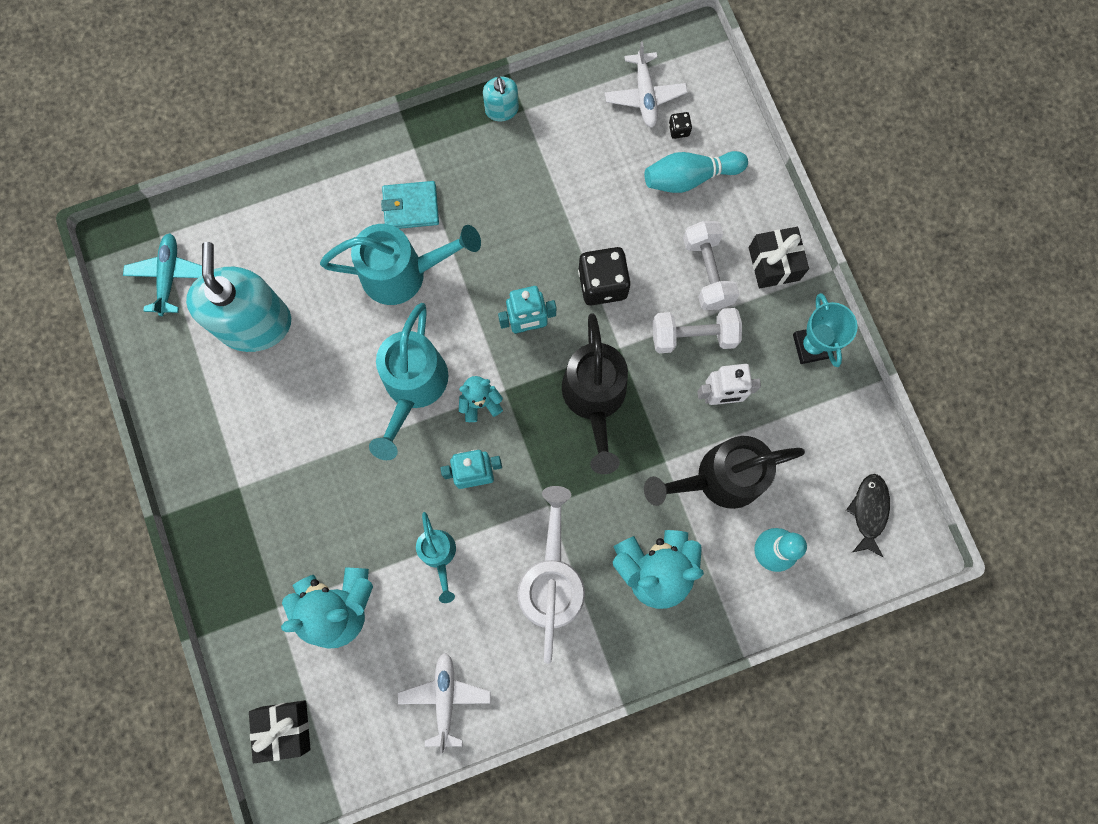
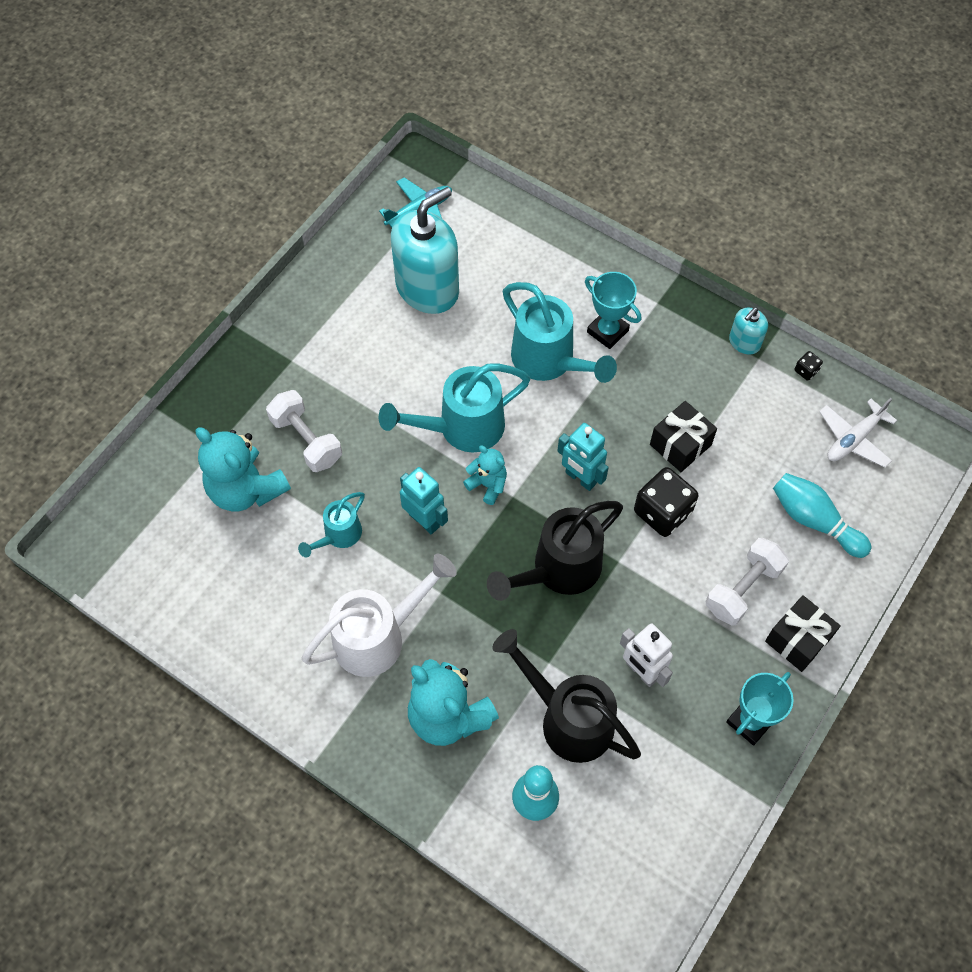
camera: 55 degrees right, 15 degrees down
black gift [249,700,311,763] -> black gift moved to [650,401,717,472]
turquoise wallet [381,181,439,229] -> turquoise trophy [585,272,641,349]
white plane [398,653,491,754] -> none
white dumbbell [653,308,742,353] -> white dumbbell moved to [266,390,342,472]
black dice [669,112,692,139] -> black dice moved to [794,351,823,381]
black fish [846,474,890,557] -> none

